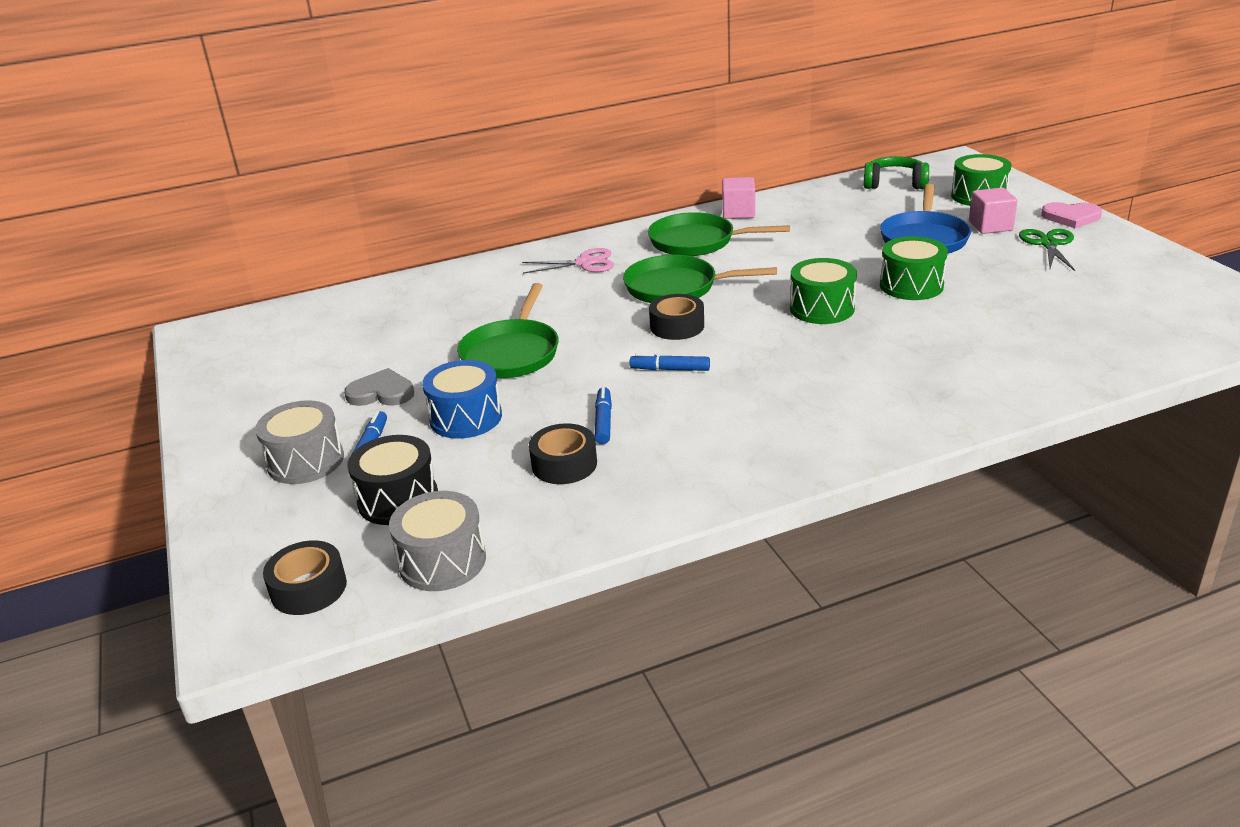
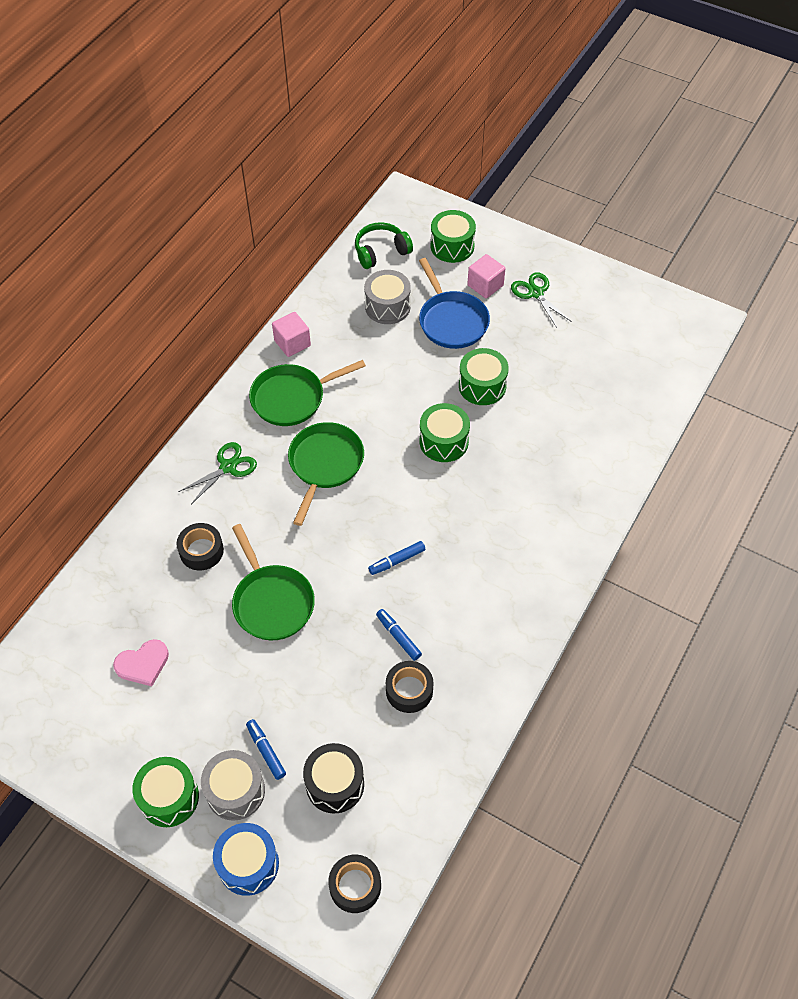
camera: 40 degrees left, 25 degrees up
grey heart [344,368,414,406] -> none
grey drum [389,491,486,591] -> grey drum moved to [364,270,411,324]
blue drum [422,360,502,439] -> blue drum moved to [213,823,279,896]
pink scissors [522,248,614,274] -> green scissors [178,442,257,504]
green pan [623,255,777,303] -> green pan turned 135 degrees clockwise [288,422,364,526]
black tape [649,294,704,340] -> black tape moved to [177,523,224,570]
pink heart [1041,202,1102,228] -> pink heart moved to [113,639,169,686]
none -> green drum [132,757,199,827]

